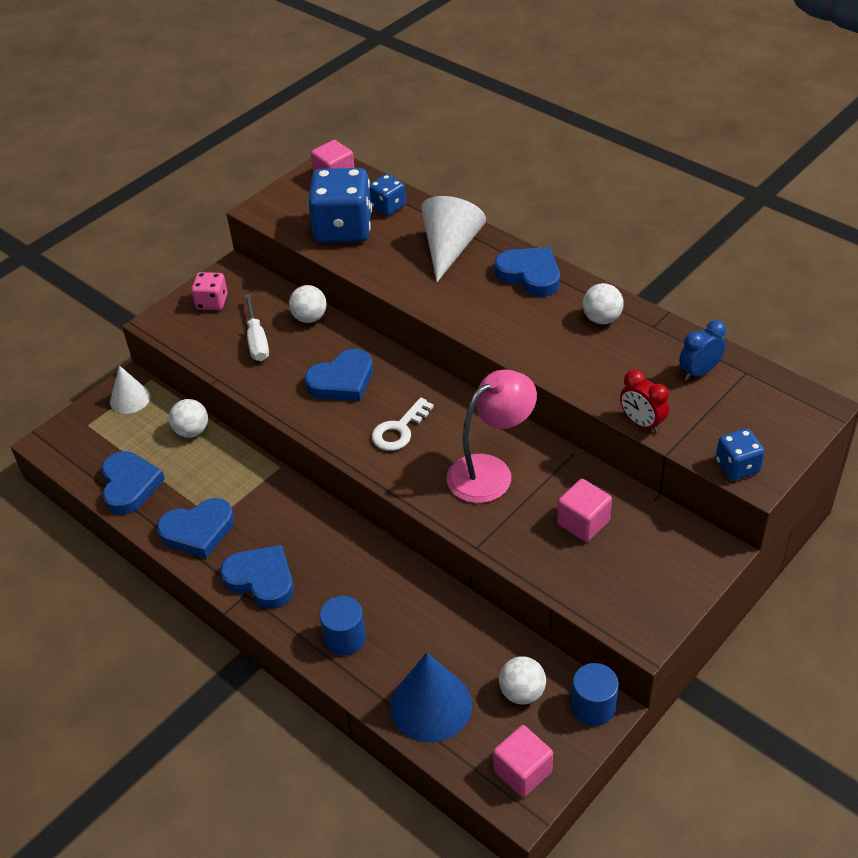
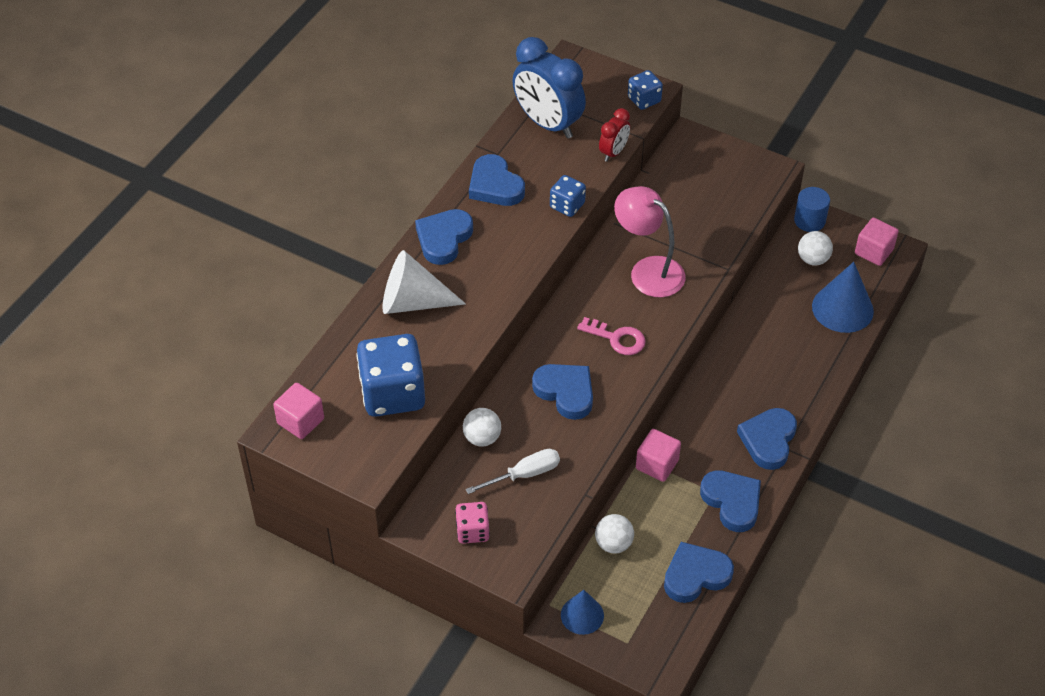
camera: 105 degrees left, 5 degrees up
white cone [110,365,150,414] -> blue cone [561,590,604,635]
blue cylinder [320,596,366,656] -> none
blue dice [370,174,406,216] -> blue dice moved to [550,175,586,217]
white key [372,397,434,451] -> pink key [577,317,646,355]
pink cube [557,479,612,542] -> pink cube moved to [636,429,681,482]
white ball [583,283,624,324] -> blue heart [469,154,525,206]
blue clock [679,320,726,381] -> blue clock [512,37,586,139], size x1.98

